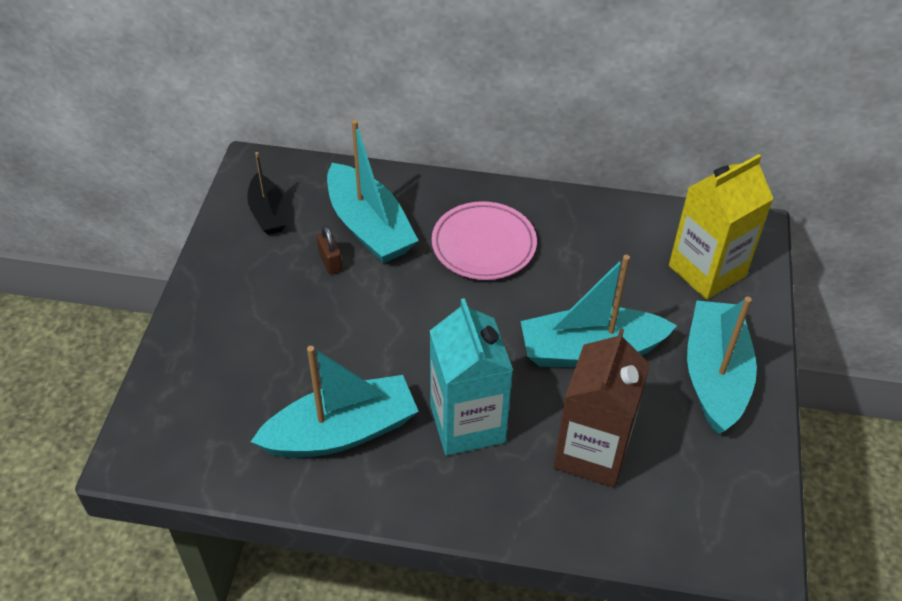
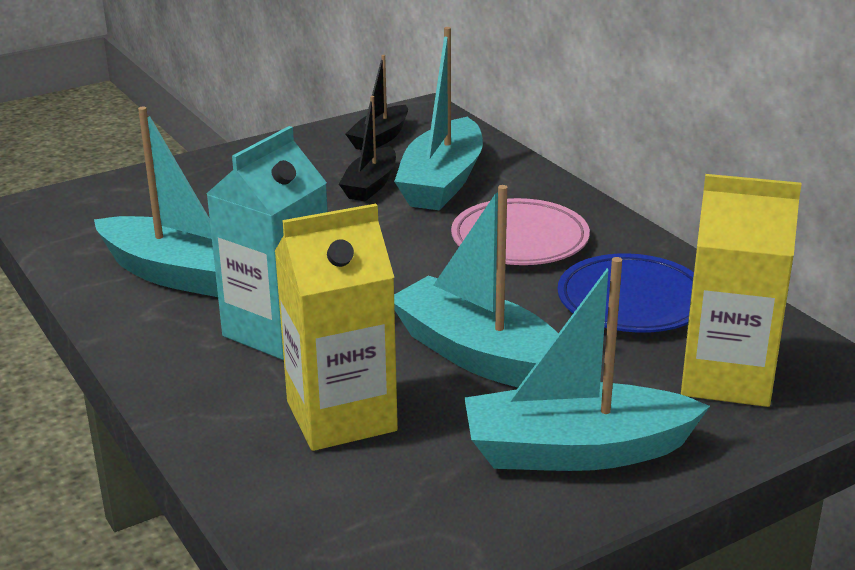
camera: 50 degrees right, 20 degrees down
brown padlock [317,226,342,274] -> black boat [339,96,396,201]
brown carton [553,328,650,488] -> yellow carton [275,204,398,451]
turquoise boat [687,297,757,434] -> turquoise boat turned 150 degrees counterclockwise [465,257,710,471]
none -> blue plate [557,253,694,333]

